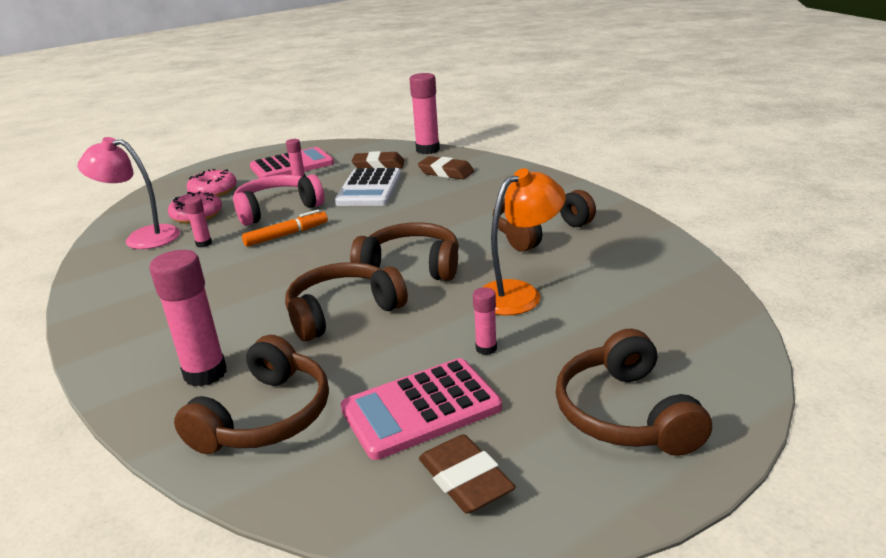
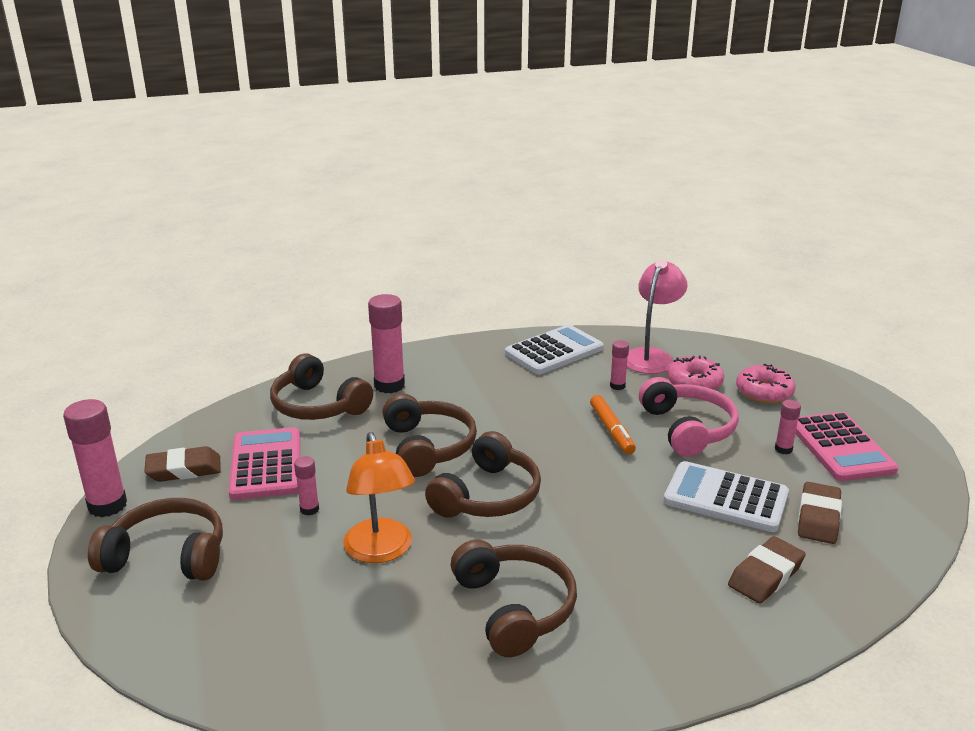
camera: 105 degrees right, 0 degrees up
pink glue stick [410,73,440,154] -> pink glue stick moved to [63,399,127,517]
none -> white calculator [505,325,603,375]

